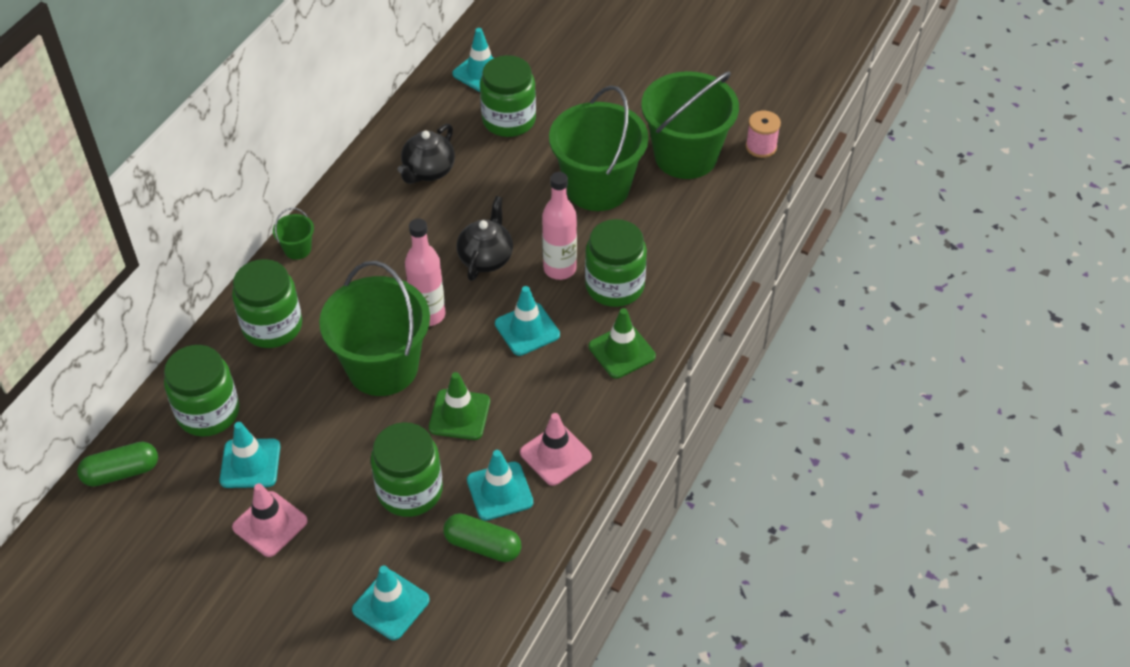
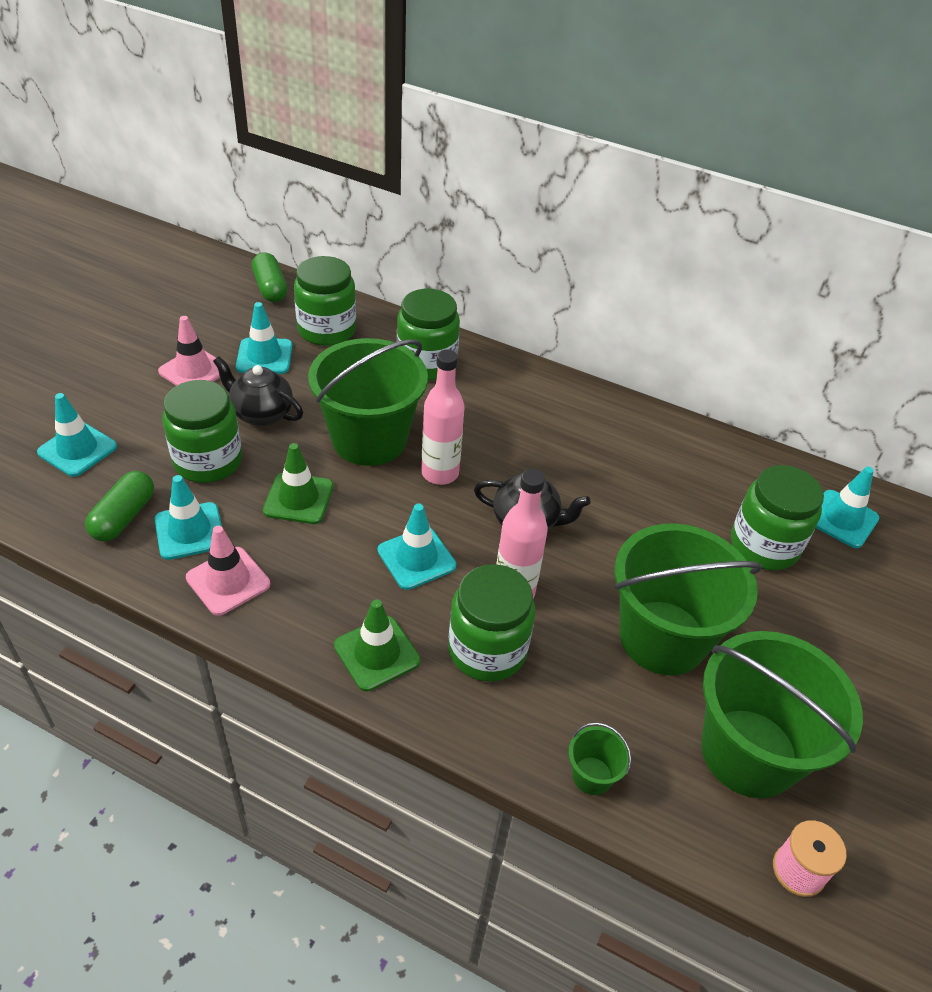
camera: 85 degrees right, 5 degrees down
green bucket [273,208,314,260] -> green bucket moved to [568,722,631,795]
black teapot [397,124,455,184] -> black teapot moved to [213,356,303,426]

